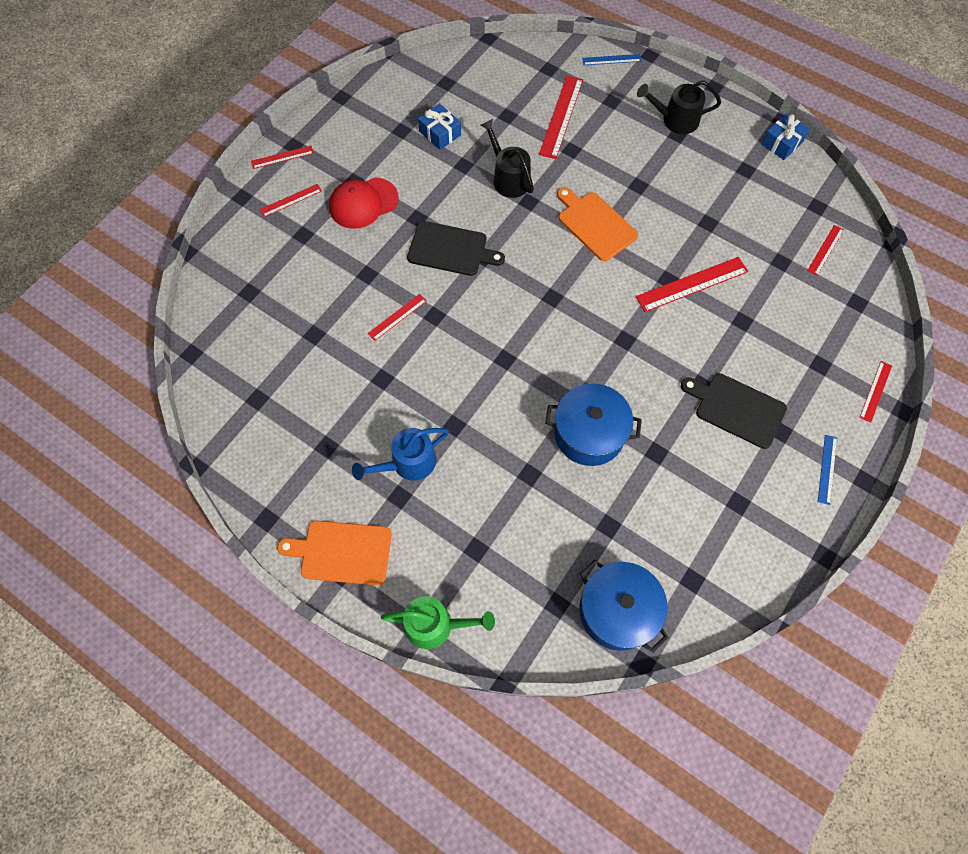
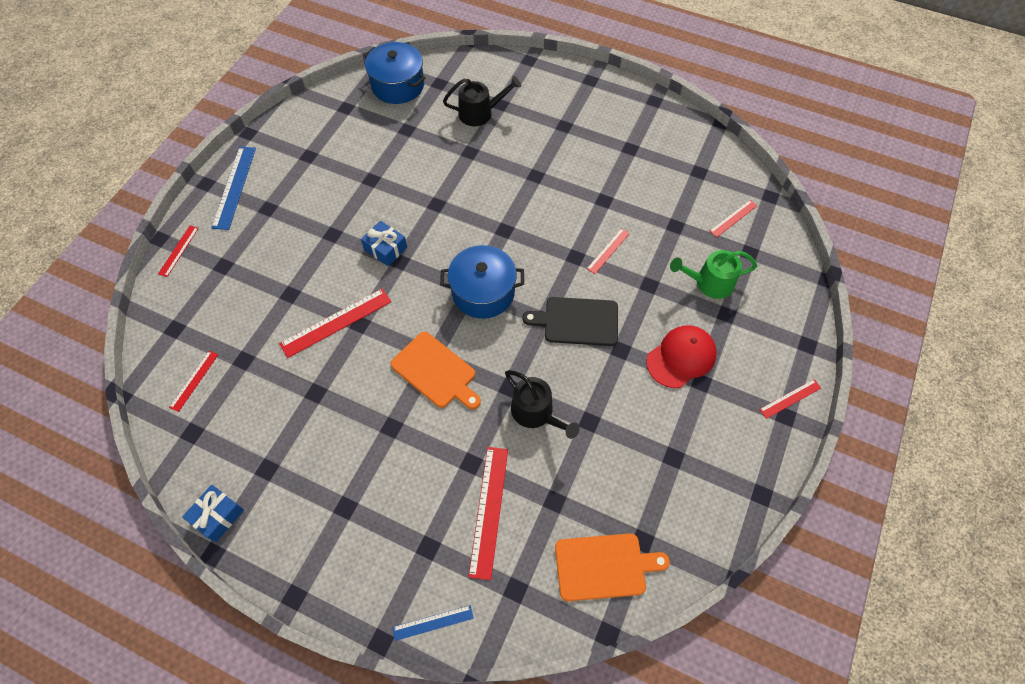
camera: 170 degrees right, 5 degrees down
red ruler [260,184,322,217] -> red ruler moved to [709,200,757,237]
orange cutting board [277,521,392,585] -> orange cutting board moved to [555,533,670,601]
blue watering can [352,428,449,481] -> none
green watering can [381,596,495,649] -> green watering can moved to [670,250,757,299]
blue gift [418,103,461,150] -> blue gift moved to [361,220,407,266]
blue pot [545,383,642,466] -> blue pot moved to [440,245,524,319]
black watering can [637,80,721,134] -> black watering can moved to [443,76,521,126]
black cutting board [681,373,787,449] -> none
blue ruler [818,435,837,505] -> blue ruler [211,147,256,230], size x1.76

